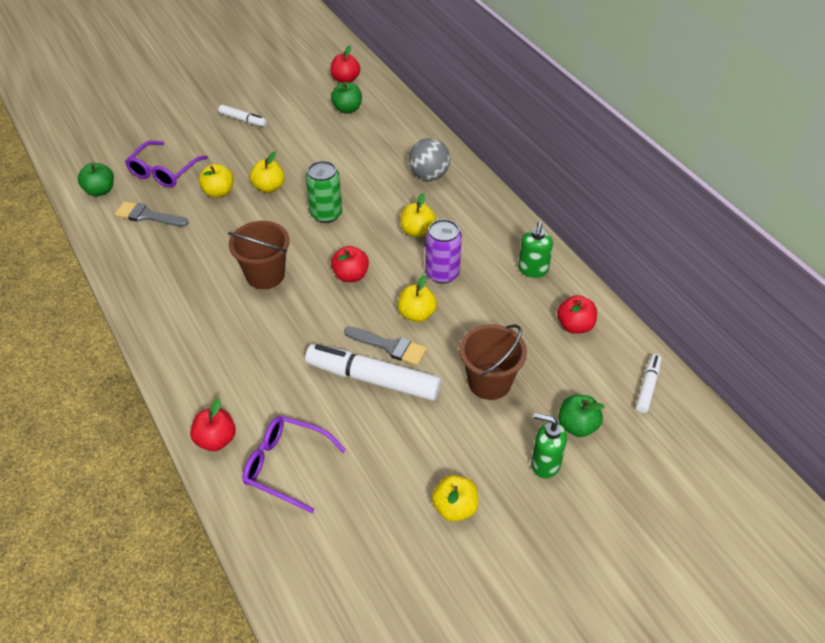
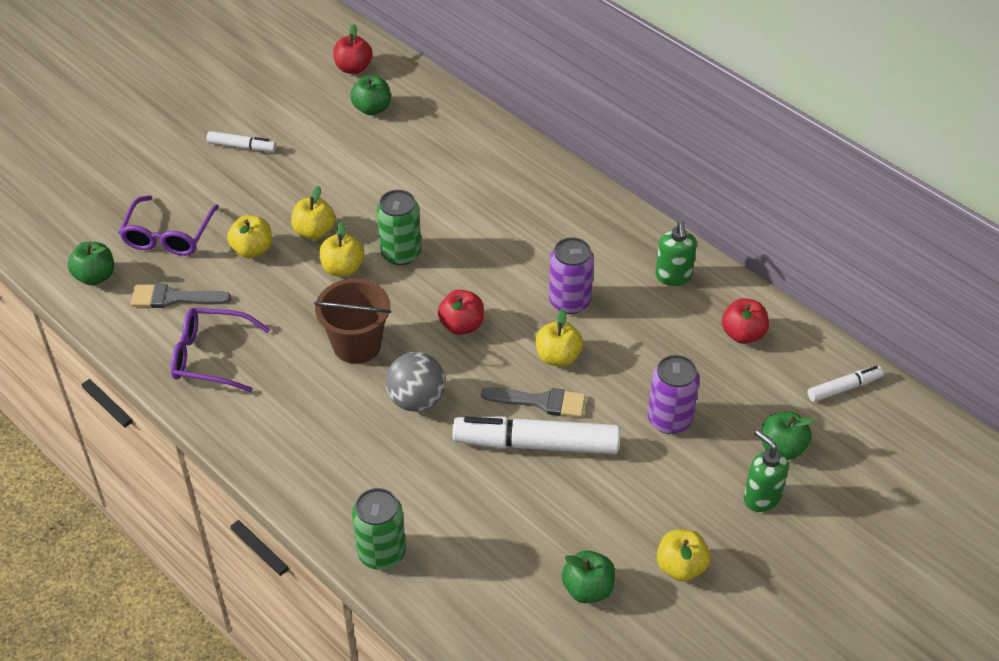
camera: 15 degrees left, 0 degrees up
red apple [190,398,236,451] -> green can [352,488,406,570]
purple glasses [242,416,346,513] -> purple glasses moved to [171,308,270,392]
yellow apple [400,193,436,237] -> yellow apple moved to [319,222,364,277]
grey ball [409,138,450,181] -> grey ball moved to [386,352,446,412]
brown bucket [459,324,527,400] -> purple can [648,355,700,434]
green soap dispenser [531,413,567,478] -> green soap dispenser turned 45 degrees clockwise [744,430,789,512]
white marker [636,354,661,413] -> white marker turned 60 degrees clockwise [808,366,883,402]
none -> green apple [562,550,615,603]

